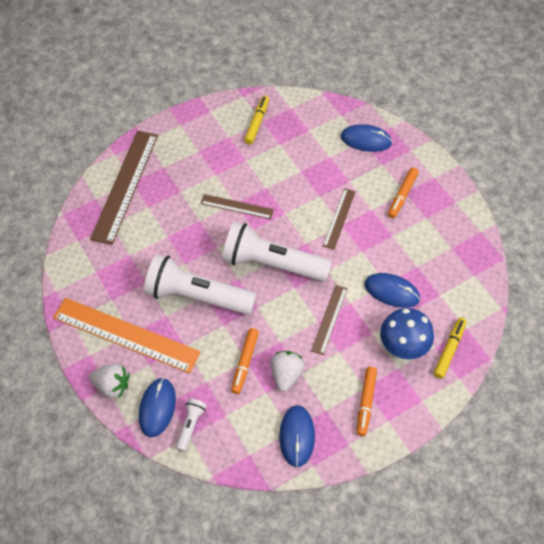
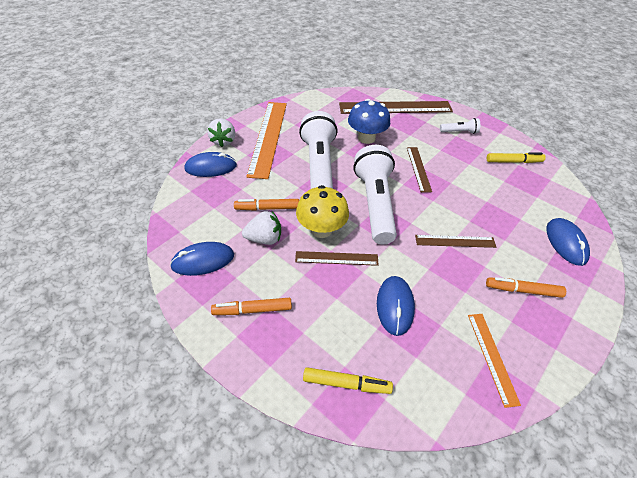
camera: 70 degrees right, 10 degrees down
white flashlight [176,398,207,452] -> white flashlight moved to [440,118,480,134]
blue mushroom [380,308,434,359] -> blue mushroom moved to [348,99,390,144]
none -> yellow mushroom [296,185,349,238]
none -> orange ruler [468,314,521,408]

